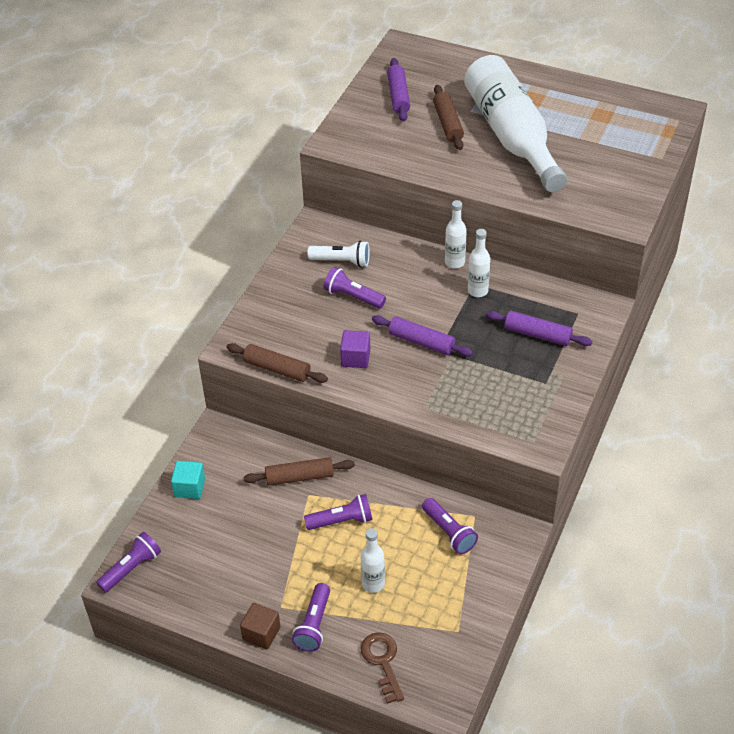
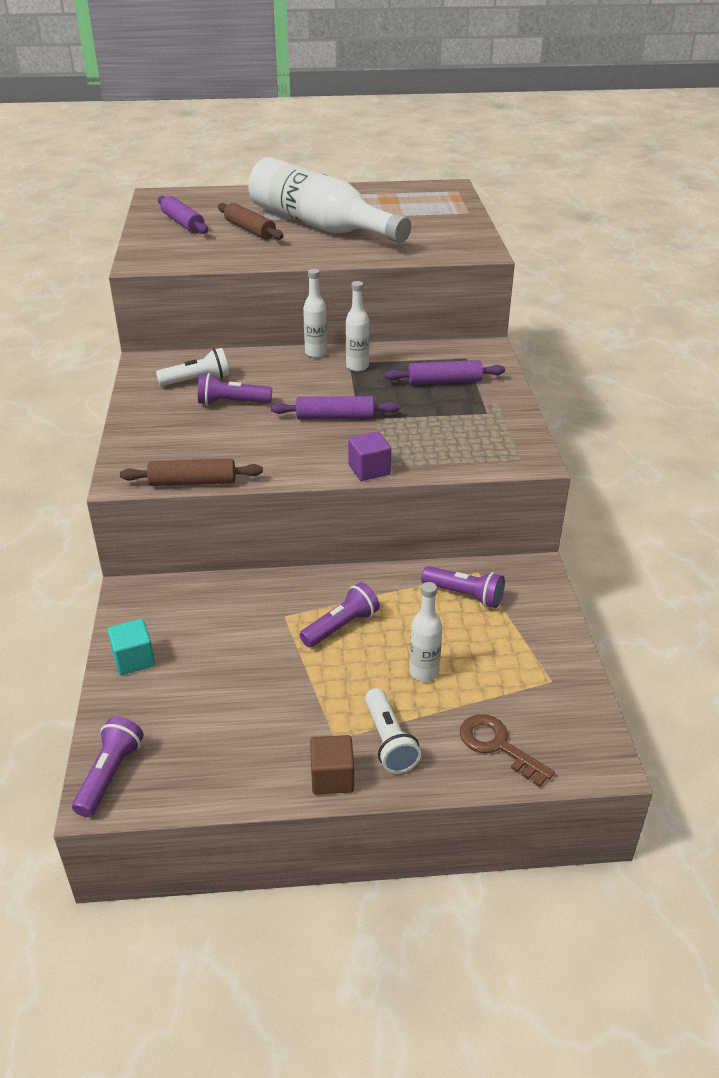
camera: 30 degrees left, 10 degrees down
brown rolling pin [243,457,355,485] -> none
purple flashlight [292,583,330,652] -> white flashlight [365,688,421,773]
purple cube [340,330,370,368] -> purple cube moved to [348,431,391,481]

